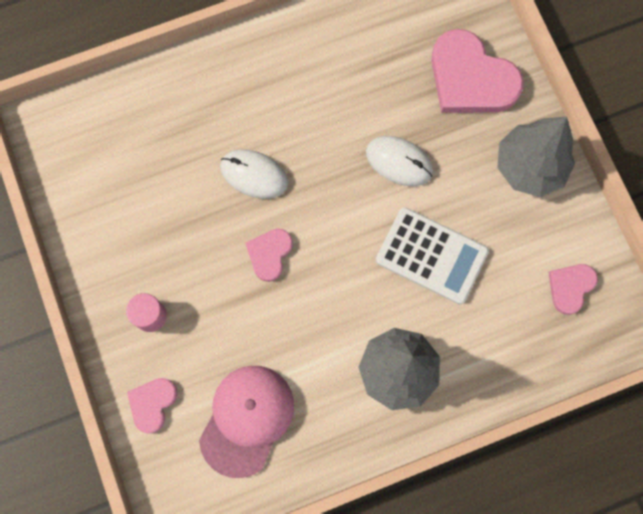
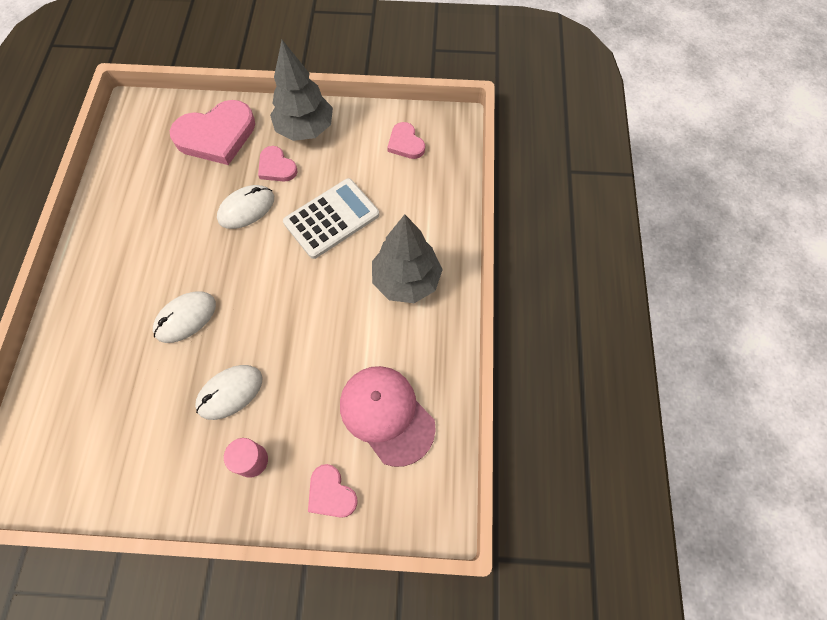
camera: 65 degrees left, 10 degrees down
pink heart [245,229,293,282] -> pink heart moved to [258,146,297,182]
none -> white mouse [195,365,262,420]

